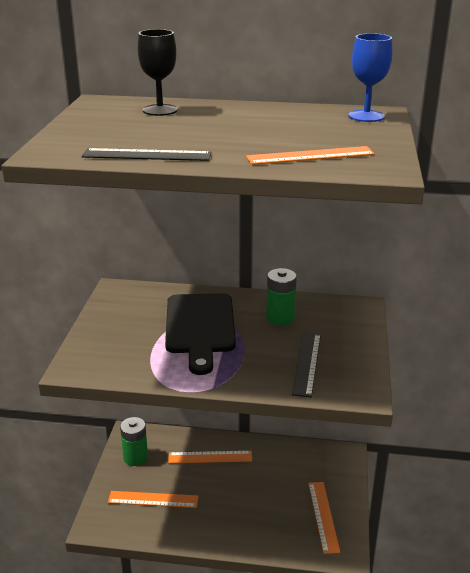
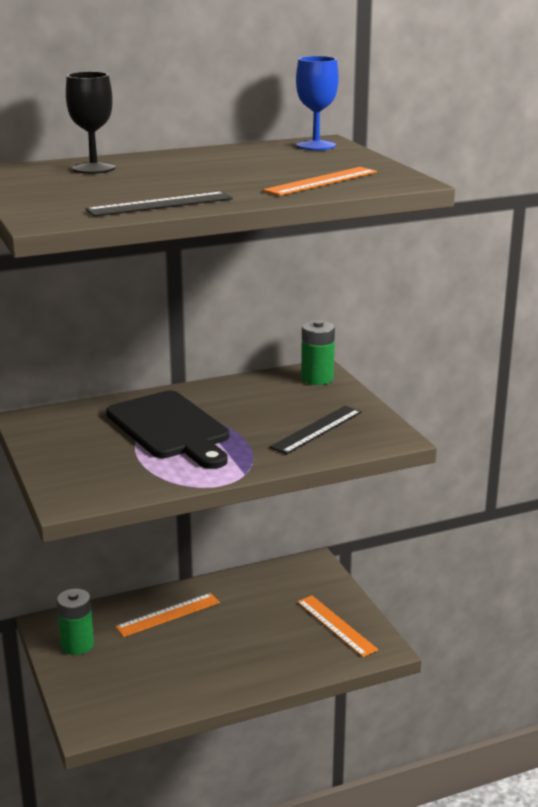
camera: 30 degrees left, 5 degrees down
orange ruler [108,491,199,508] -> none
green battery [266,268,297,325] -> green battery moved to [301,320,335,385]
black ruler [292,332,321,397] -> black ruler turned 60 degrees clockwise [270,406,362,454]

